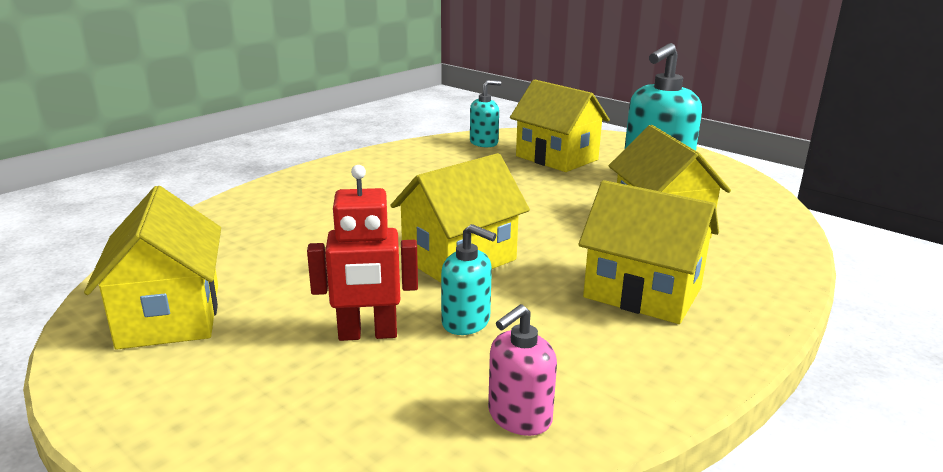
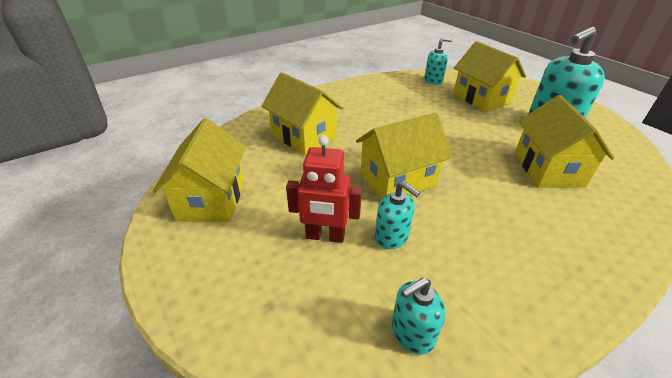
camera: 15 degrees right, 15 degrees up
pink soap dispenser [488,304,557,436] -> turquoise soap dispenser [392,278,445,355]
yellow house [578,180,719,324] -> yellow house moved to [261,72,343,155]

